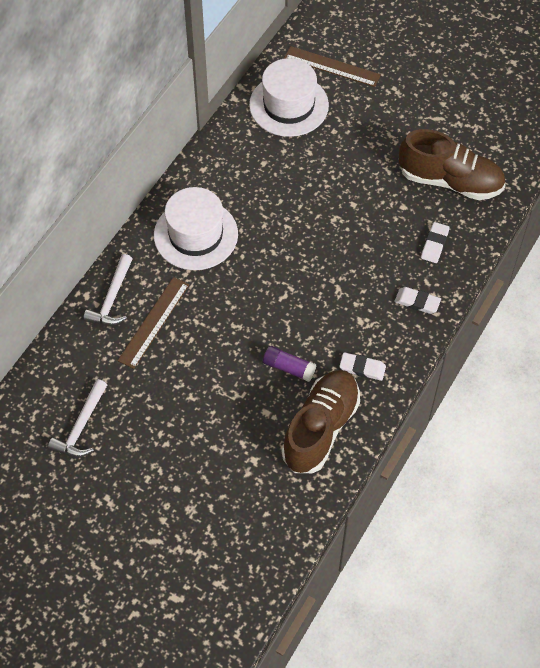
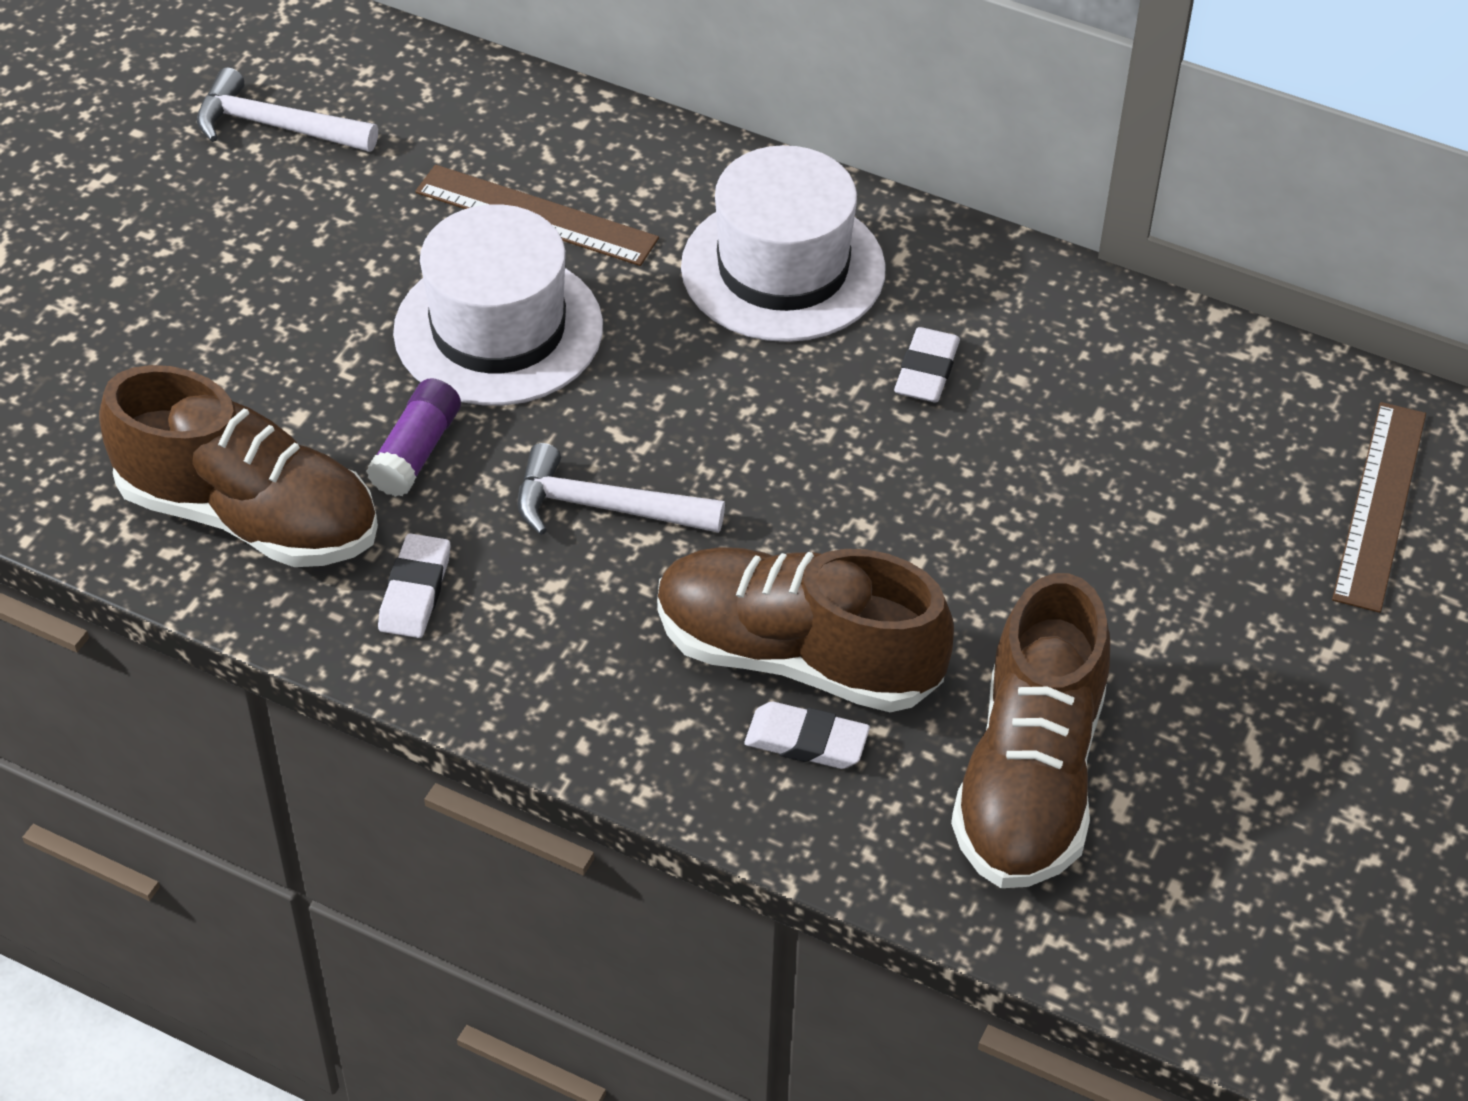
camera: 85 degrees right, 10 degrees down
white hammer [83,254,133,325] -> white hammer moved to [518,443,725,535]
white hat [249,58,329,137] -> white hat moved to [393,204,603,406]
white eraser [394,287,441,314] -> white eraser moved to [894,327,960,402]
none -> brown shoe [657,547,954,712]

